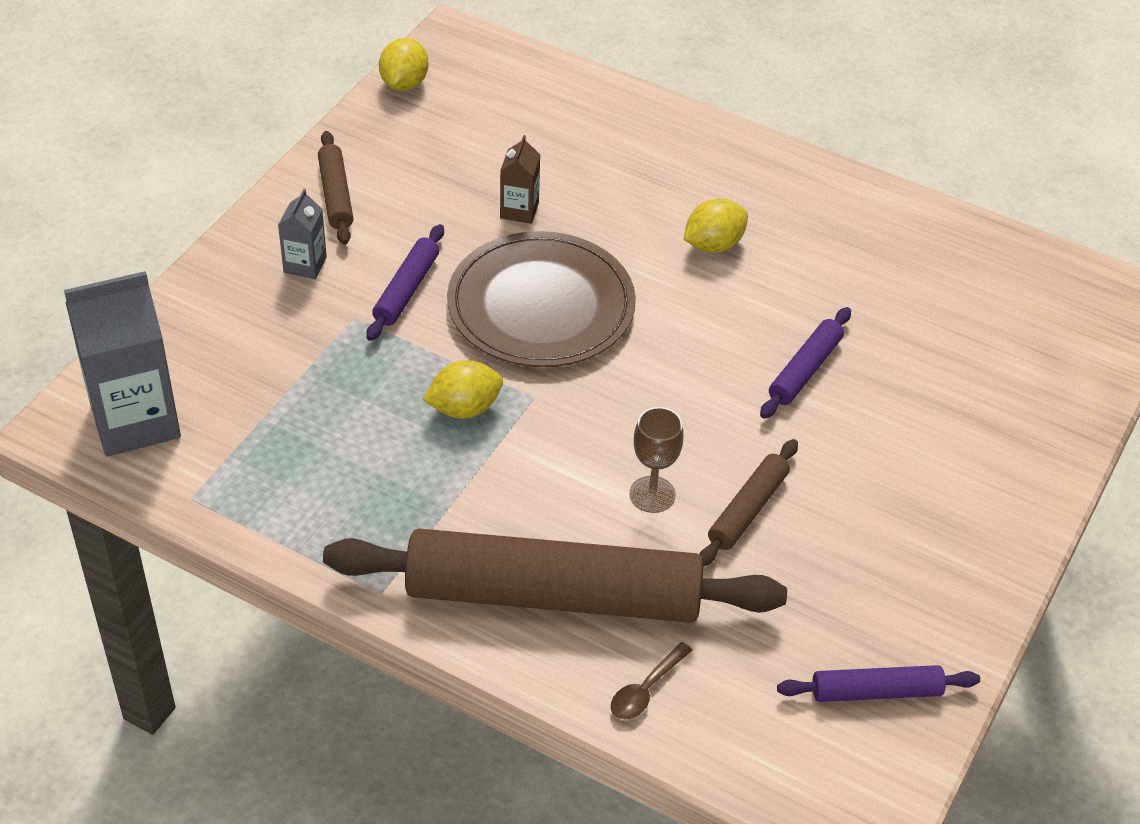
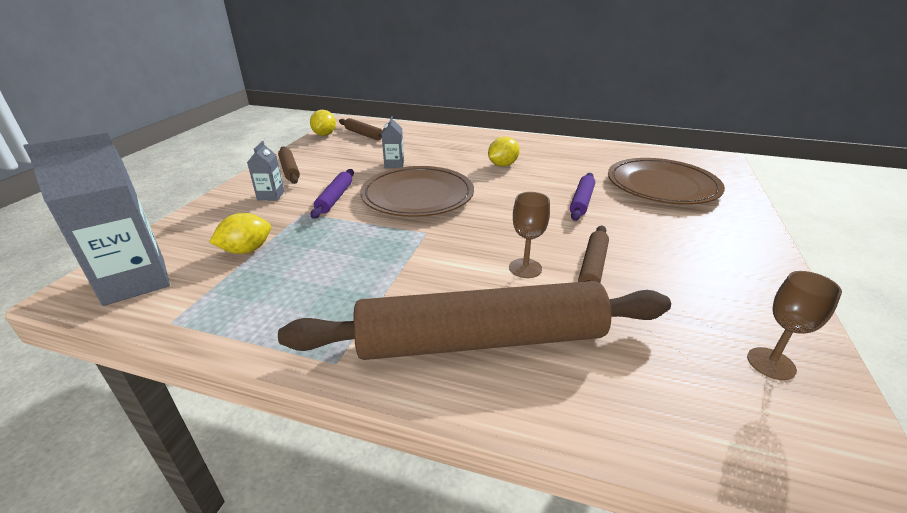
camera: 10 degrees left, 15 degrees down
yellow lemon [423,360,503,419] -> yellow lemon moved to [209,213,271,254]
brown carton [500,135,540,224] -> grey carton [381,116,404,169]
brown spoon [611,642,692,719] -> none
purple rolling pin [777,665,980,702] -> brown goblet [747,271,842,380]
none -> brown rolling pin [339,118,383,140]
none -> brown plate [608,158,725,205]

